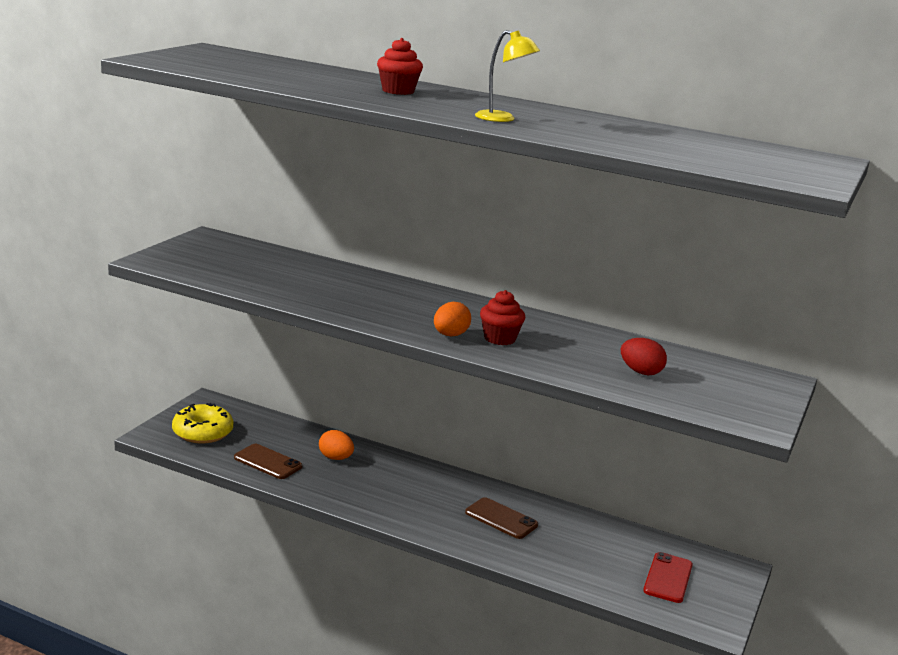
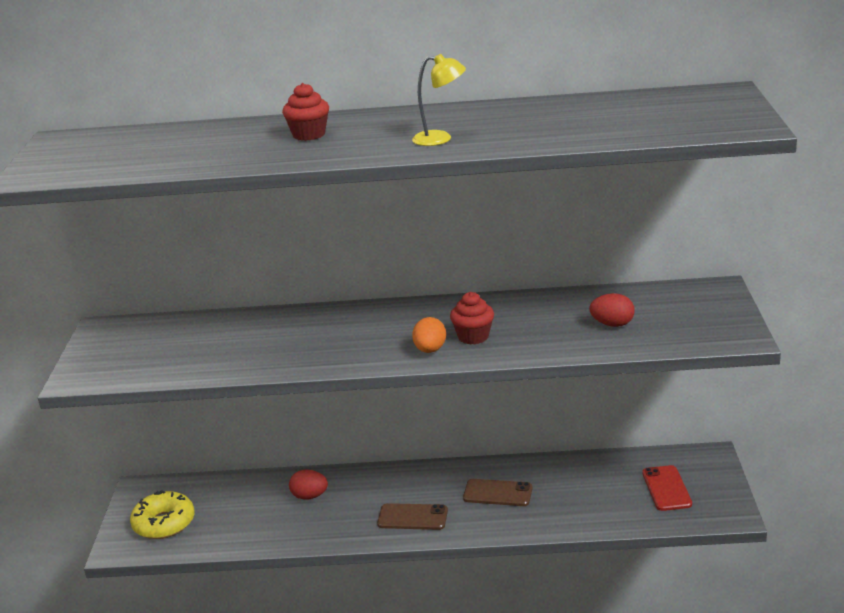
camera: 20 degrees left, 5 degrees up
brown phone [234,444,302,479] -> brown phone moved to [377,503,448,530]
orange egg [319,430,354,460] -> red egg [289,470,328,500]

